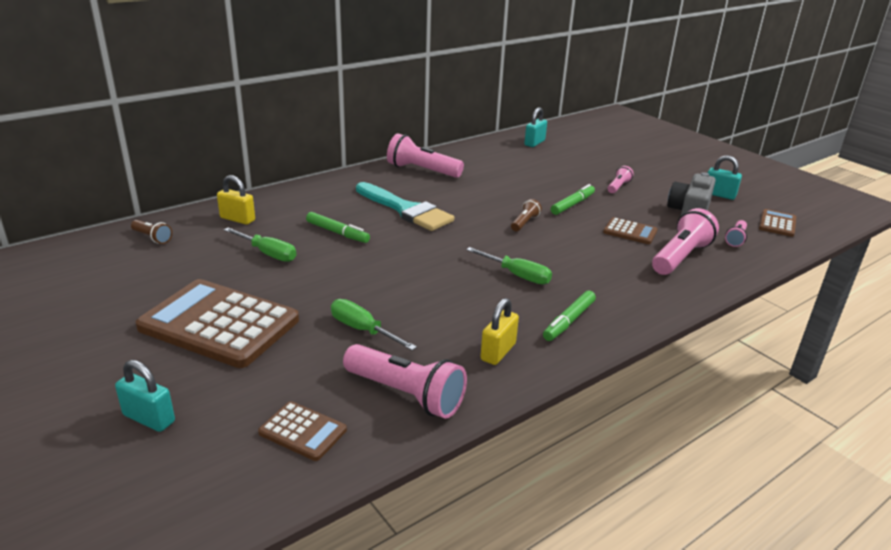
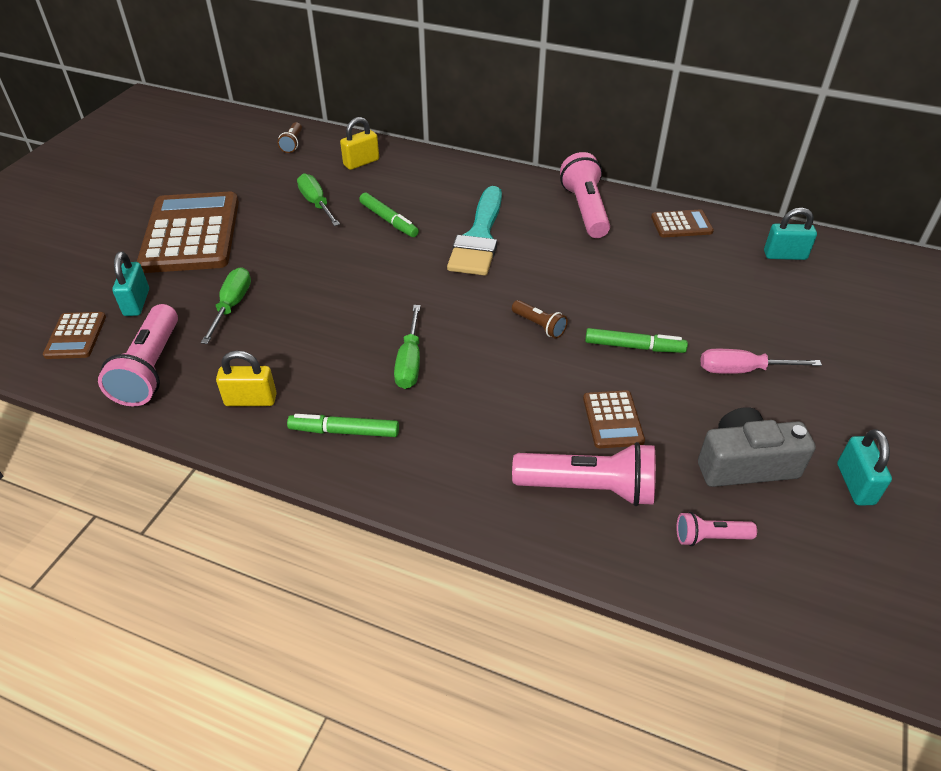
camera: 60 degrees right, 15 degrees up
turquoise padlock [115,360,175,432] -> turquoise padlock moved to [112,252,149,316]
yellow padlock [217,175,255,225] -> yellow padlock turned 60 degrees clockwise [340,117,379,170]
green screwdriver [224,227,296,262] -> green screwdriver turned 150 degrees clockwise [297,173,340,226]
green marker [306,212,370,243] -> green marker turned 45 degrees counterclockwise [359,193,419,237]
brown flashlight [511,199,542,231] -> brown flashlight turned 45 degrees clockwise [512,300,568,339]
pink flashlight [608,166,634,193] -> pink screwdriver [700,349,822,374]
brown calculator [759,209,796,237] -> brown calculator moved to [651,210,714,237]

